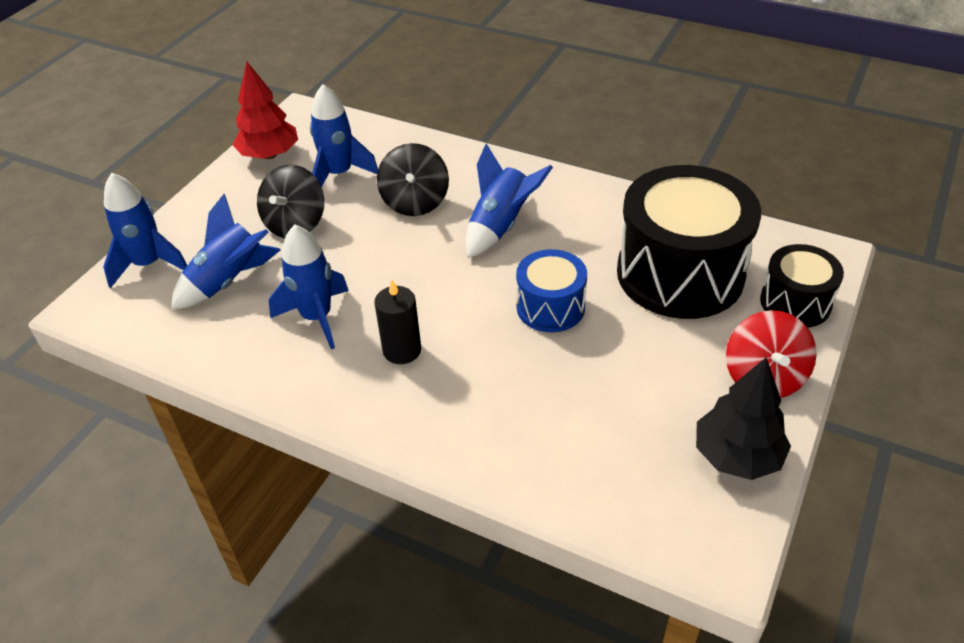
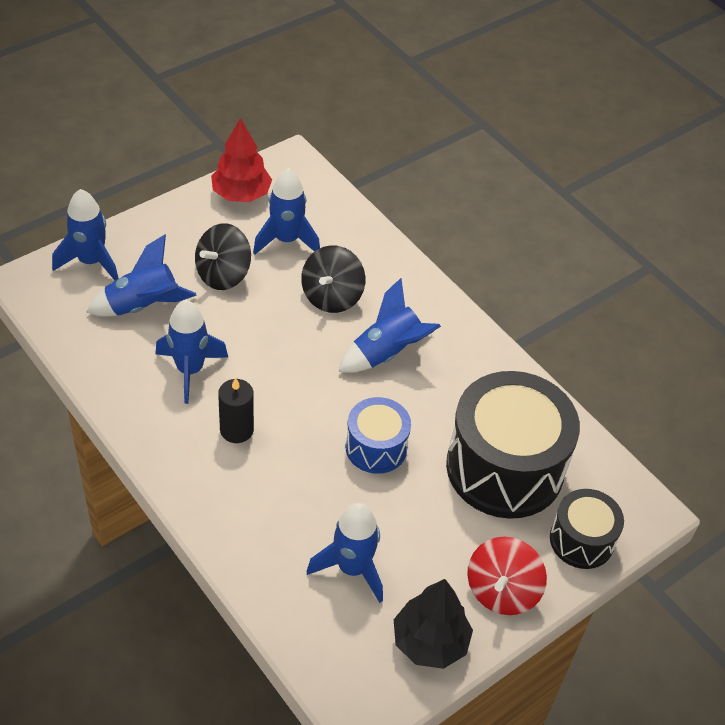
camera: 20 degrees right, 5 degrees up
none -> blue rocket [306,503,383,603]

